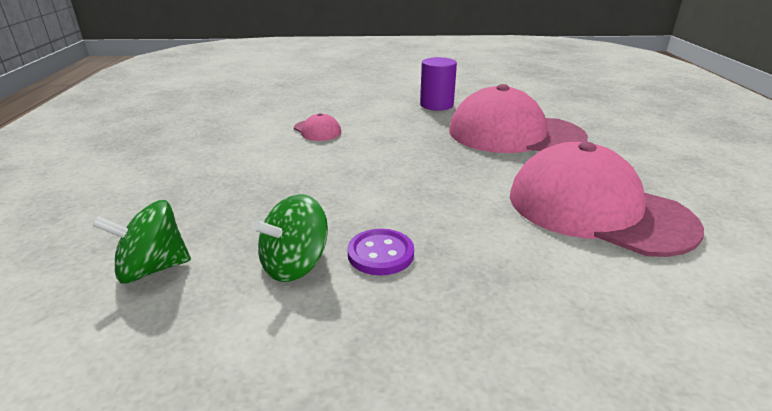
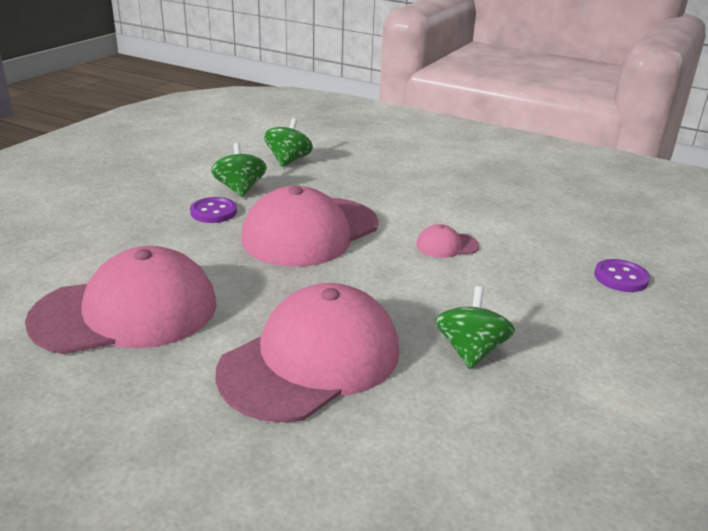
camera: 120 degrees right, 0 degrees up
purple cylinder [420,57,457,111] -> green spinning top [435,286,515,369]
none -> pink cap [241,186,378,267]
none -> purple button [594,259,650,292]

